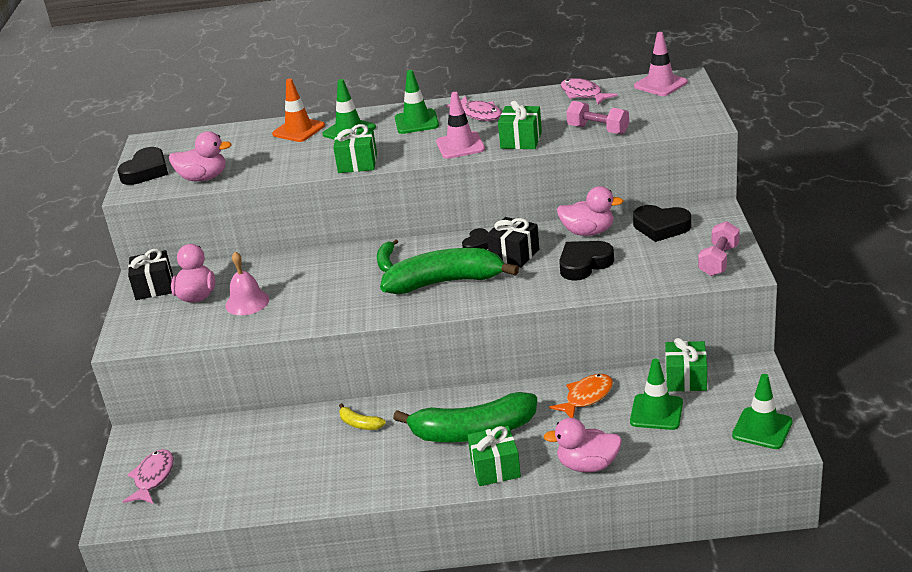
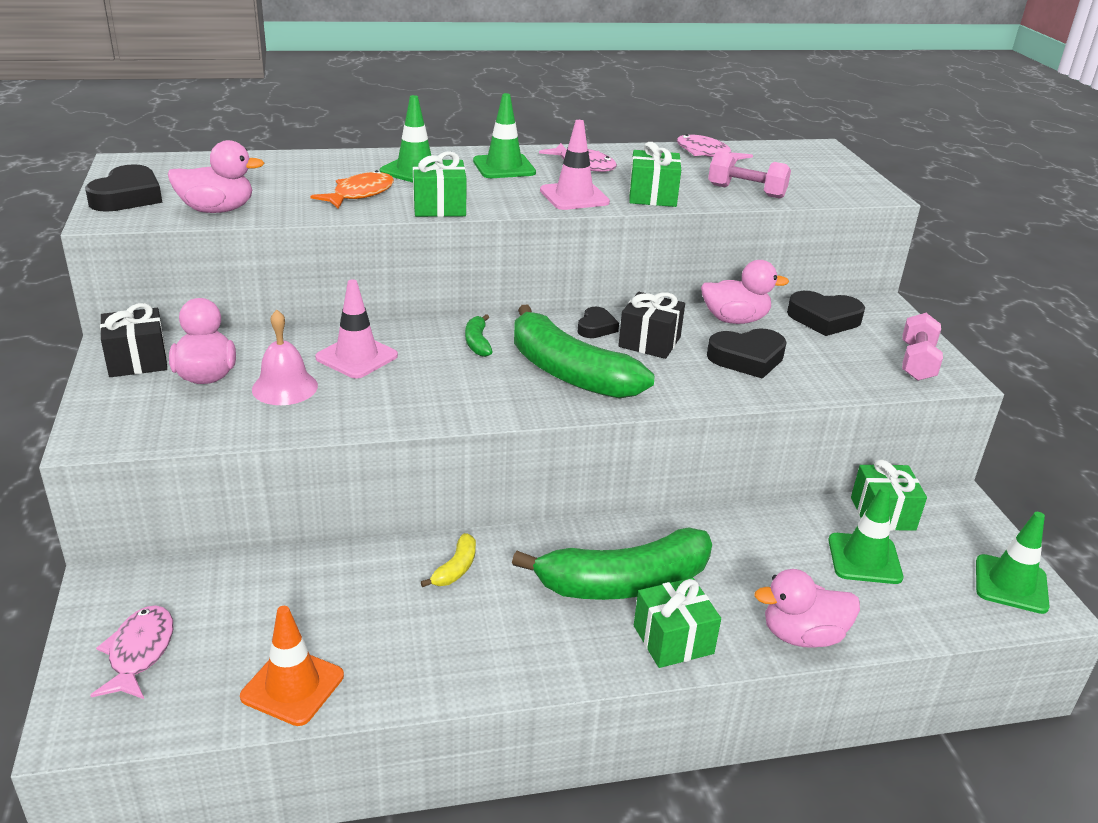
camera: 15 degrees left, 0 degrees up
orange traffic cone [272,79,325,142] -> orange traffic cone moved to [240,606,344,726]
yellow banana [339,403,386,430] -> yellow banana turned 90 degrees counterclockwise [421,533,476,587]
green banana [380,248,519,294] -> green banana turned 120 degrees counterclockwise [514,305,654,399]
orange fish [549,374,613,418] -> orange fish moved to [310,170,394,209]
black heart [559,241,614,281] -> black heart turned 150 degrees counterclockwise [707,328,787,379]
pink traffic cone [634,32,687,96] -> pink traffic cone moved to [315,279,398,379]

